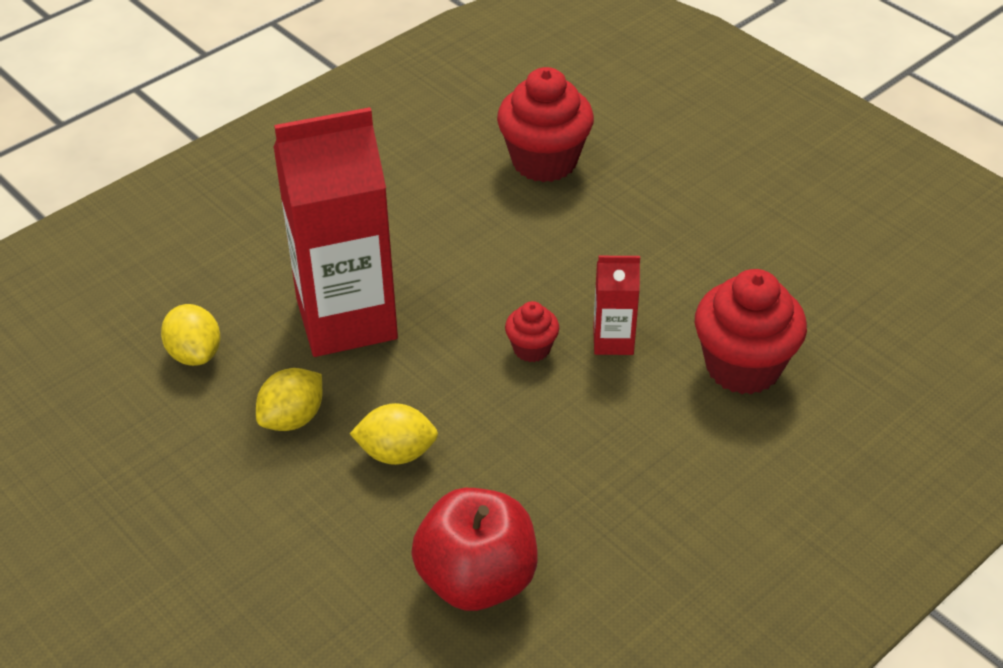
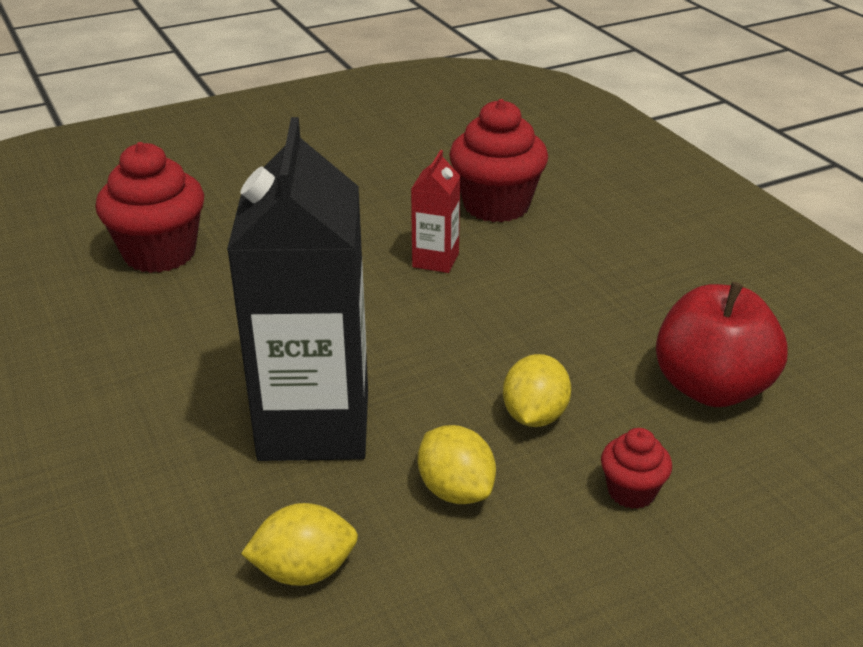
camera: 75 degrees left, 10 degrees down
red carton [274,107,398,357] -> black carton [227,117,368,461]
red cupcake [505,301,559,362] -> red cupcake moved to [601,428,672,509]

